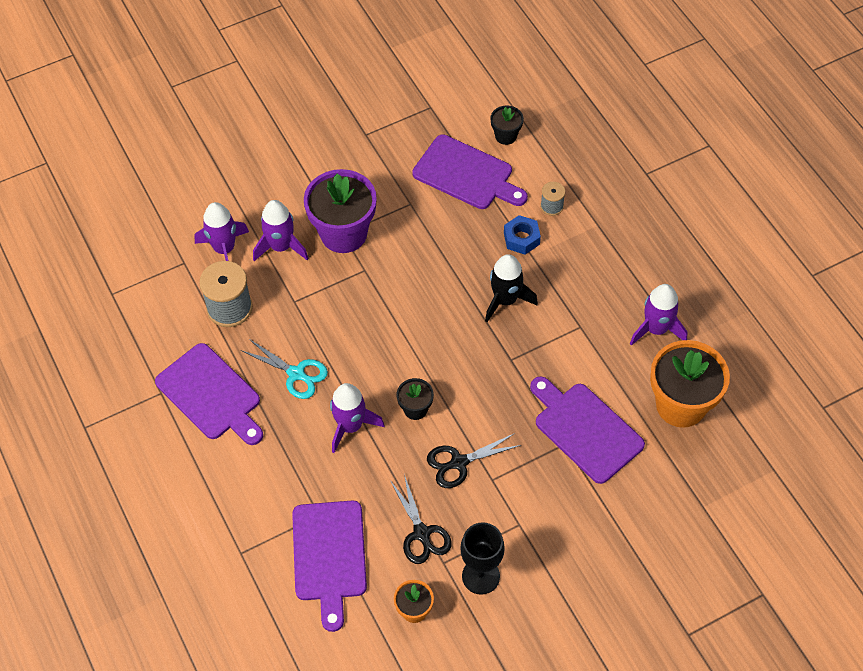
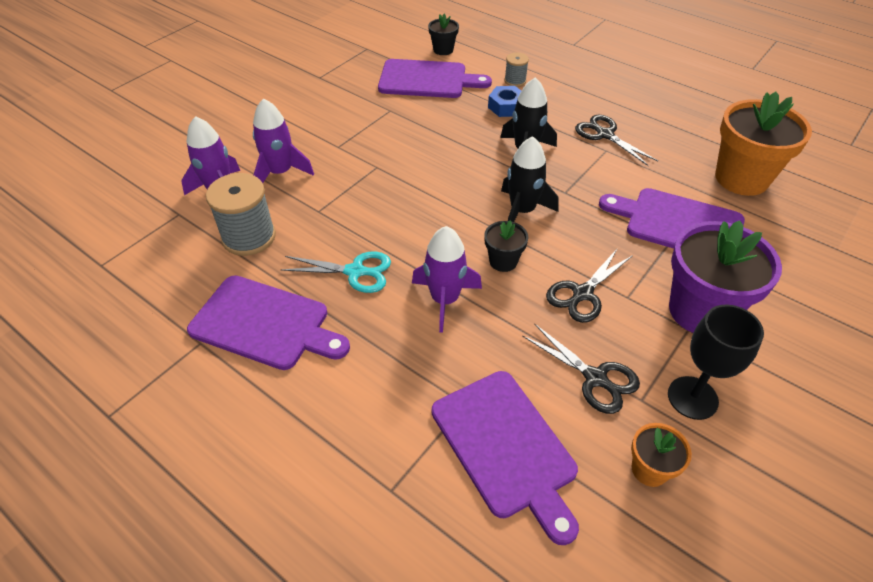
camera: 25 degrees left, 10 degrees down
purple flower pot [304,169,377,253] -> purple flower pot moved to [669,220,782,333]
purple rocket [630,284,687,346] -> none
none -> black rocket [501,136,559,222]
none -> black scissors [575,115,658,166]

